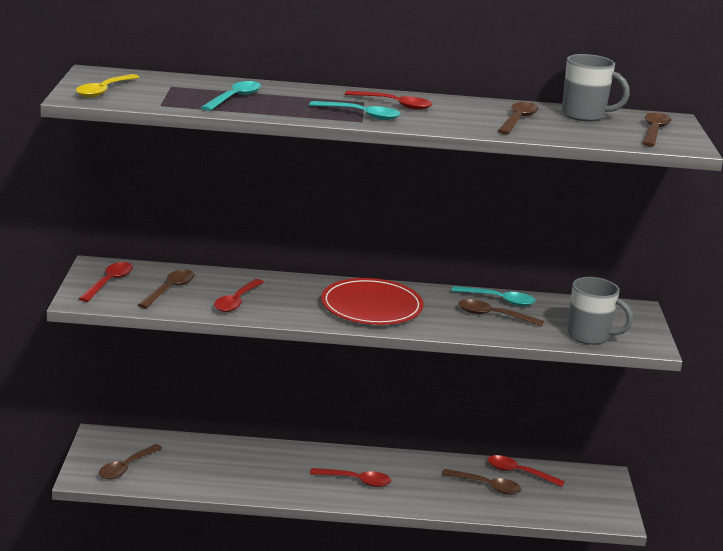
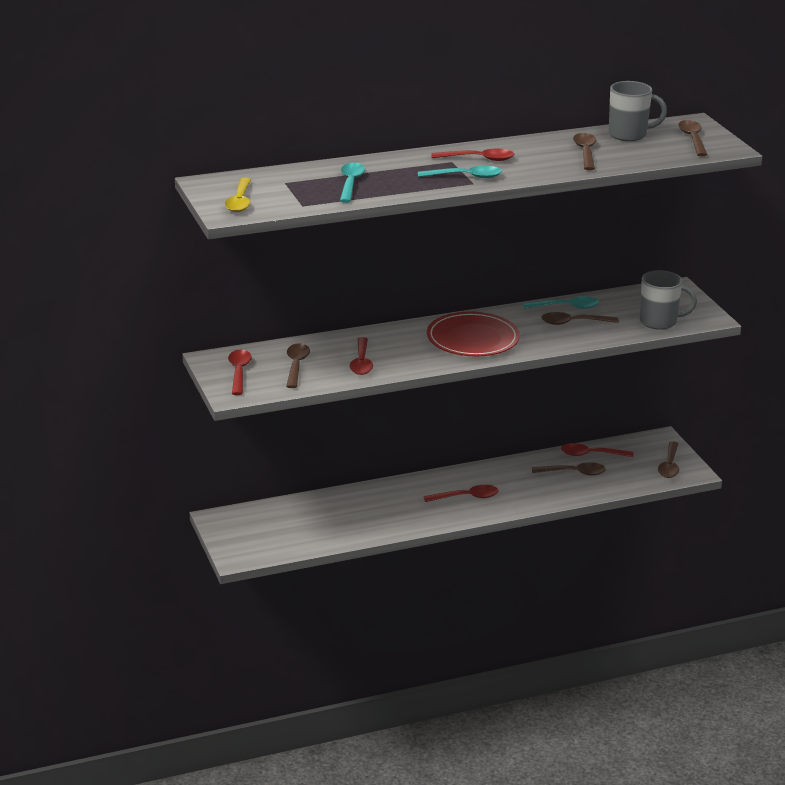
camera: 20 degrees left, 5 degrees up
brown spoon [99,444,162,479] -> brown spoon moved to [658,441,679,478]

